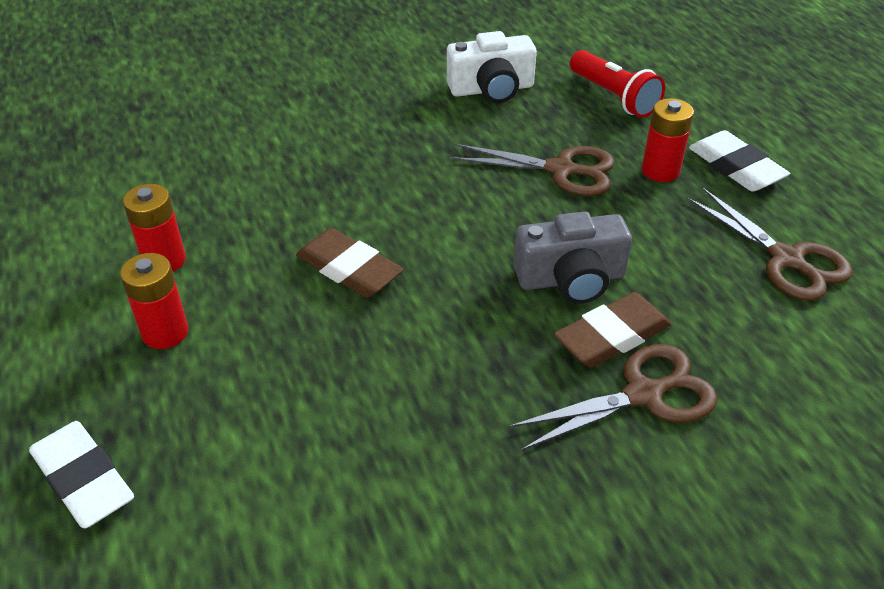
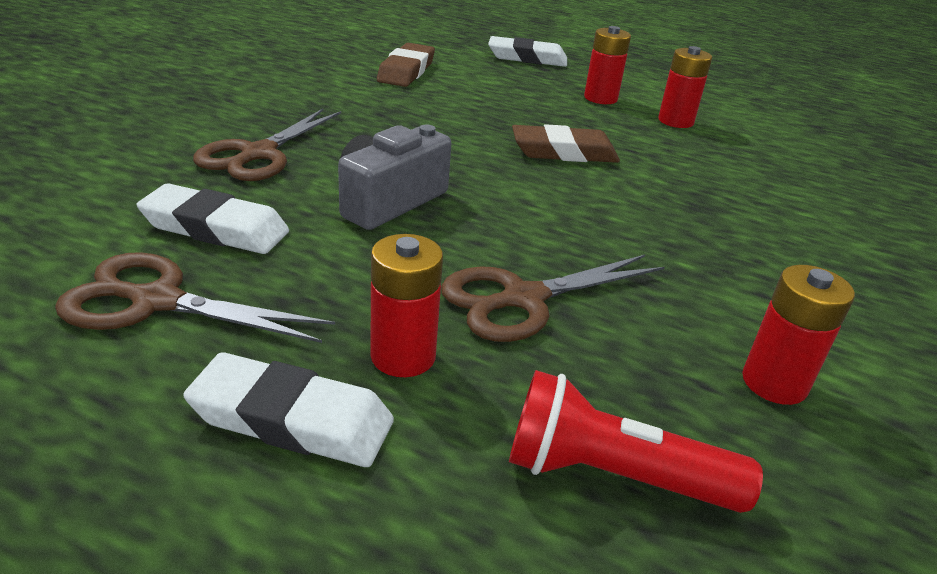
camera: 135 degrees right, 10 degrees down
white camera [447,31,537,103] -> red battery [742,265,855,405]
brown eraser [554,292,672,368] -> brown eraser moved to [377,43,435,87]
none -> white eraser [136,183,289,254]

